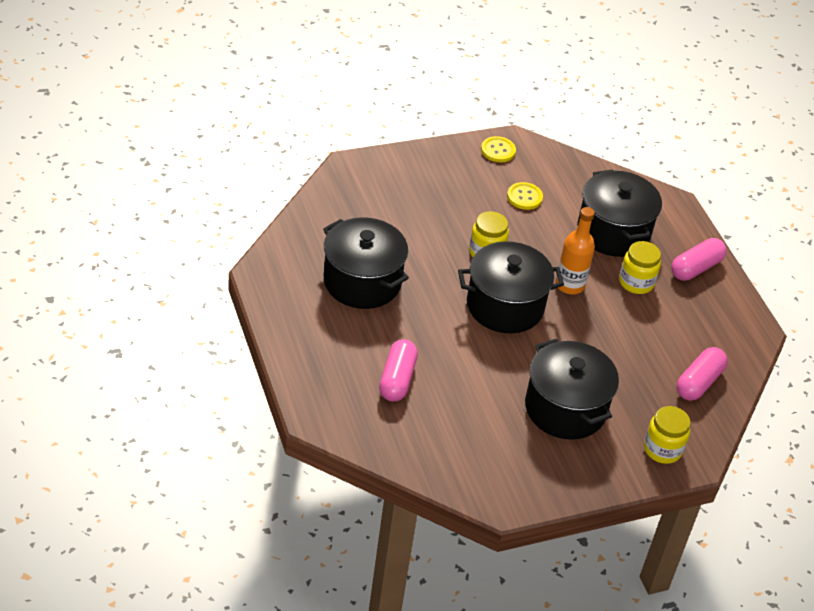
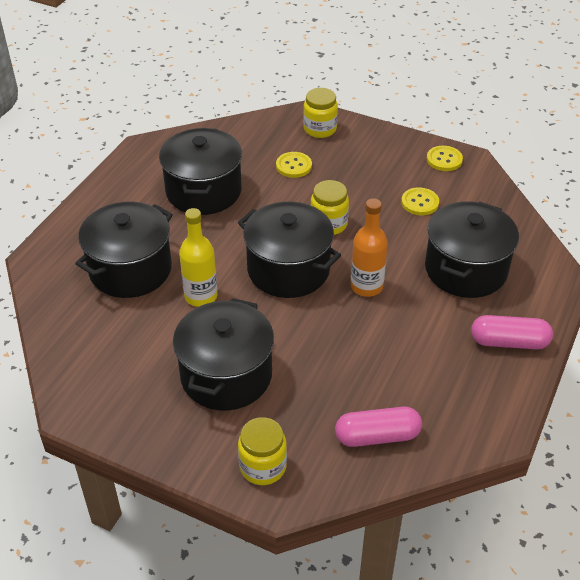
camera: 50 degrees right, 0 degrees up
pink capsule [379,339,418,401] -> black pot [75,202,173,298]
yellow jar [619,241,661,294] -> yellow jar moved to [303,88,338,138]
none -> yellow bottle [179,208,217,307]
none -> yellow button [276,152,312,178]

